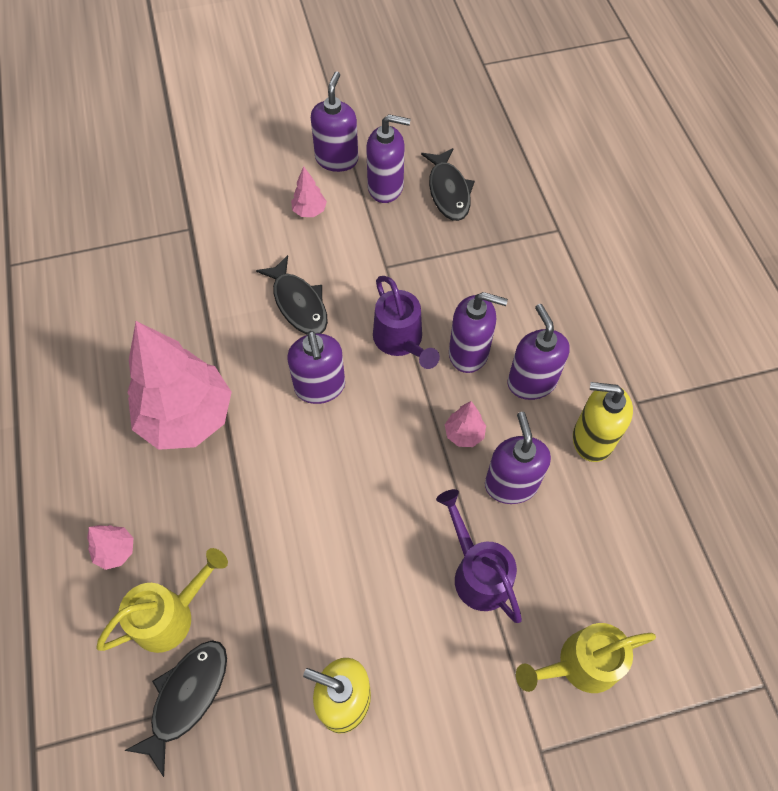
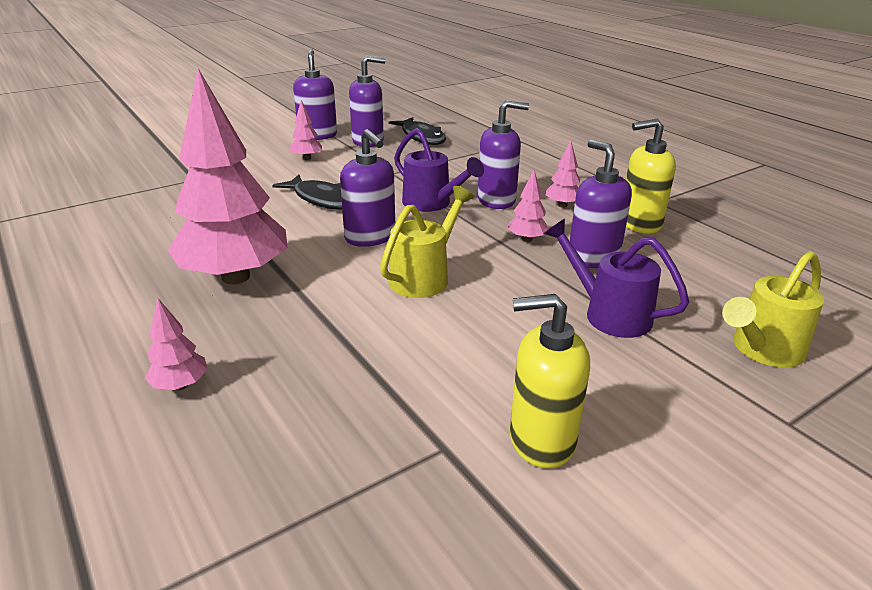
camera: 20 degrees left, 30 degrees down
yellow watering can [96,548,228,653] -> yellow watering can moved to [380,186,474,298]
black fish [124,640,227,777] -> none
purple soap dispenser [508,304,570,400] -> pink tree [546,141,580,208]

